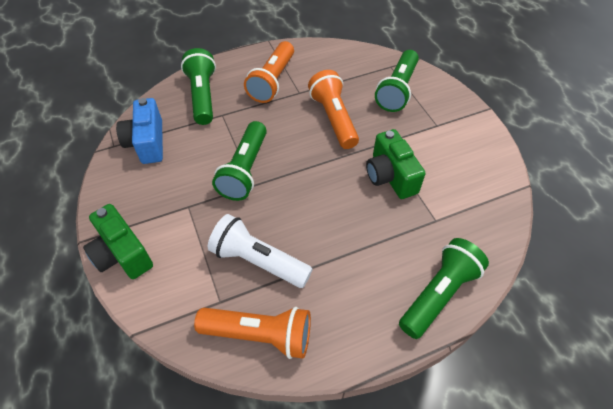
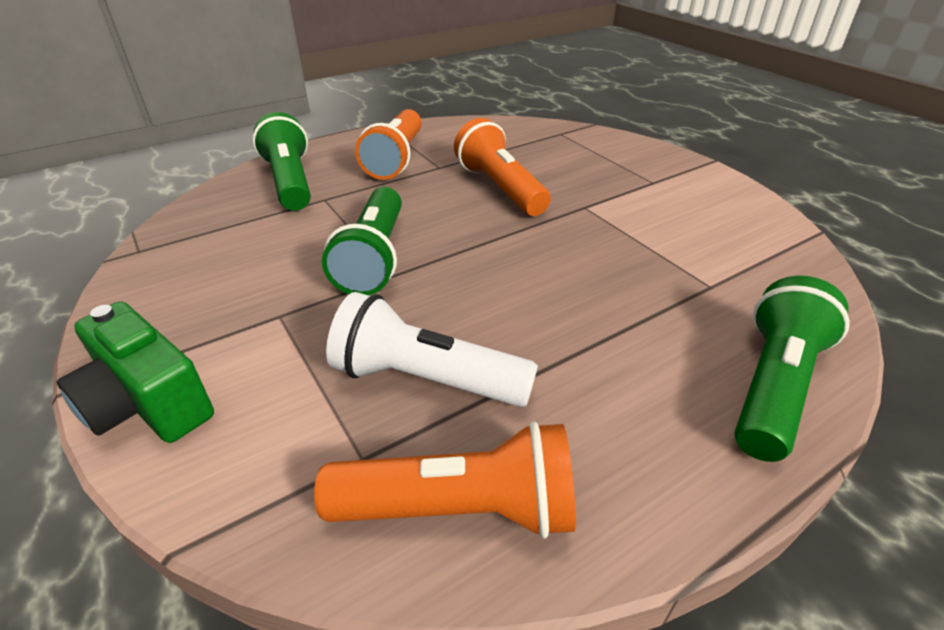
camera: 10 degrees left, 15 degrees down
blue camera [116,98,163,164] -> none
green camera [366,129,426,199] -> none
green flashlight [375,50,419,112] -> none

